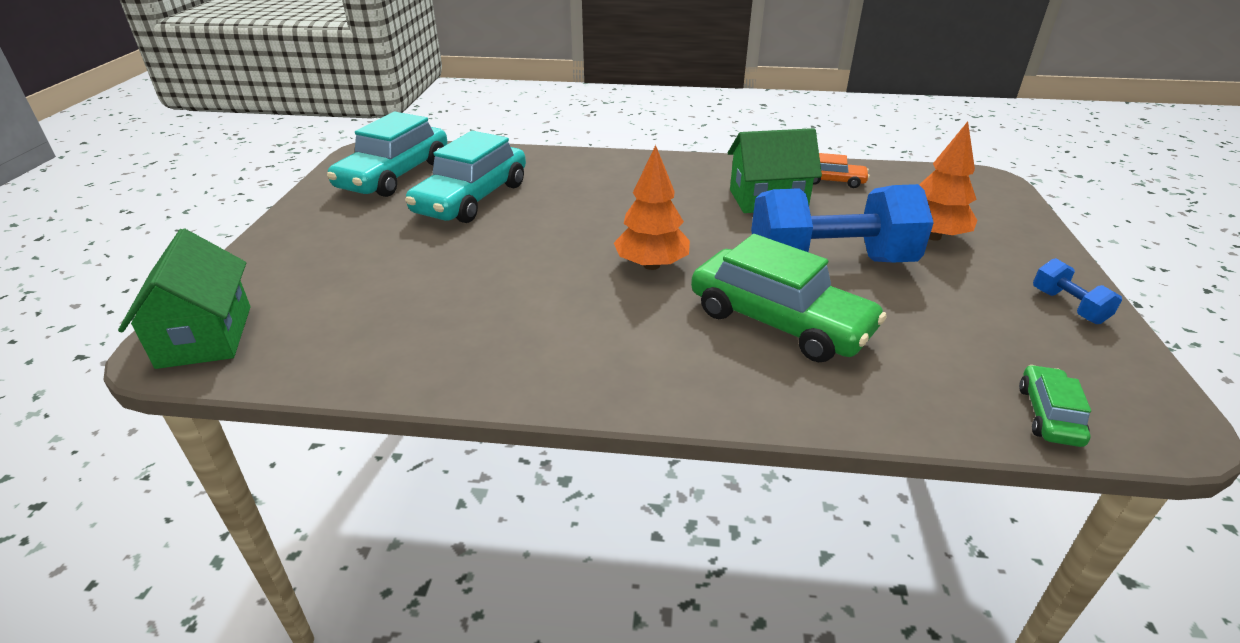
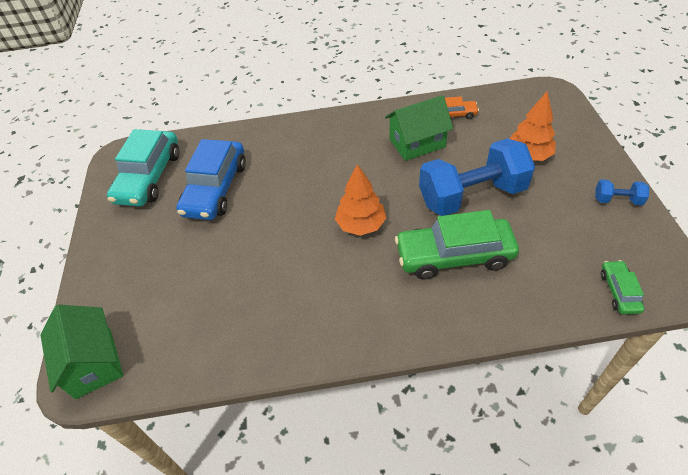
camera: 10 degrees left, 15 degrees up
turquoise car [405,131,526,223] -> blue car [176,139,246,220]
green car [691,234,887,362] -> green car turned 150 degrees clockwise [395,210,519,280]
blue dumbbell [1033,258,1122,324] -> blue dumbbell turned 45 degrees counterclockwise [595,179,649,205]

